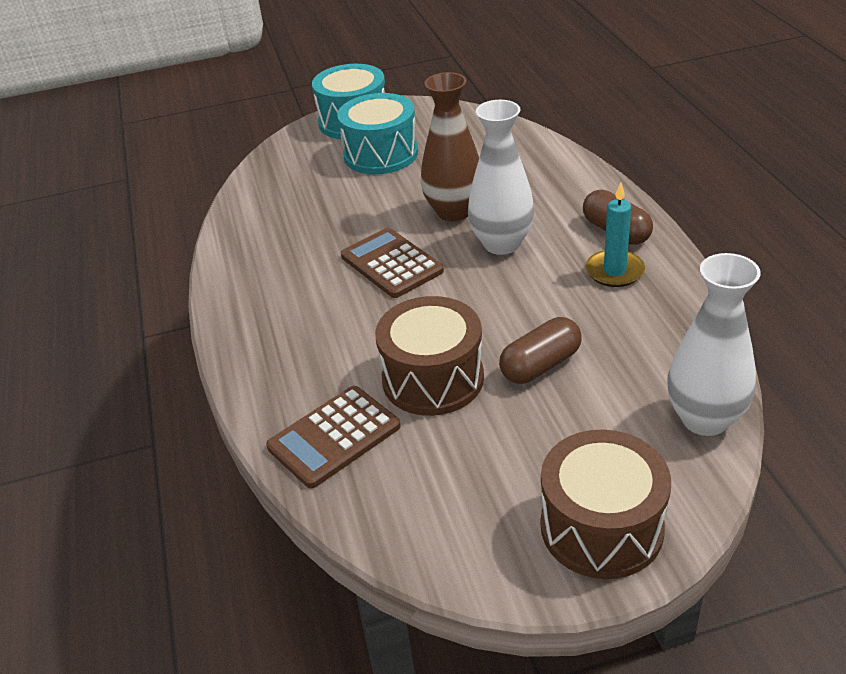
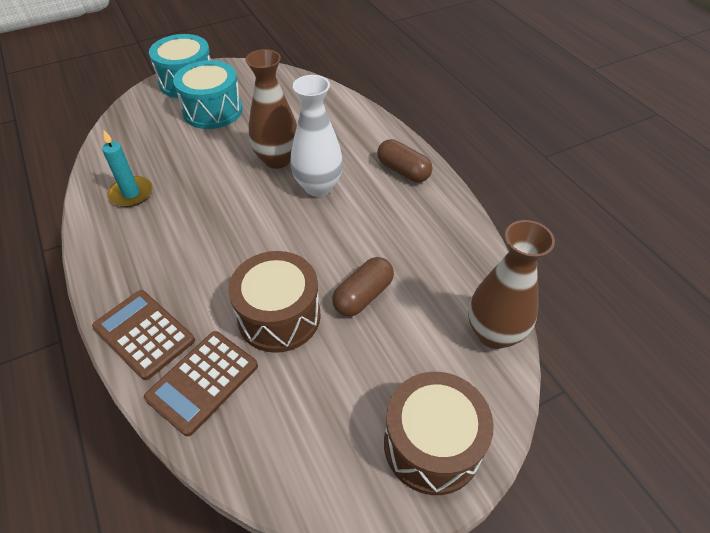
camera: 15 degrees left, 10 degrees up
brown calculator [341,228,444,298] -> brown calculator moved to [92,290,195,380]
turquoise candle [586,183,645,287] -> turquoise candle moved to [102,129,153,207]
white vase [668,253,761,436] -> brown vase [468,220,555,349]

